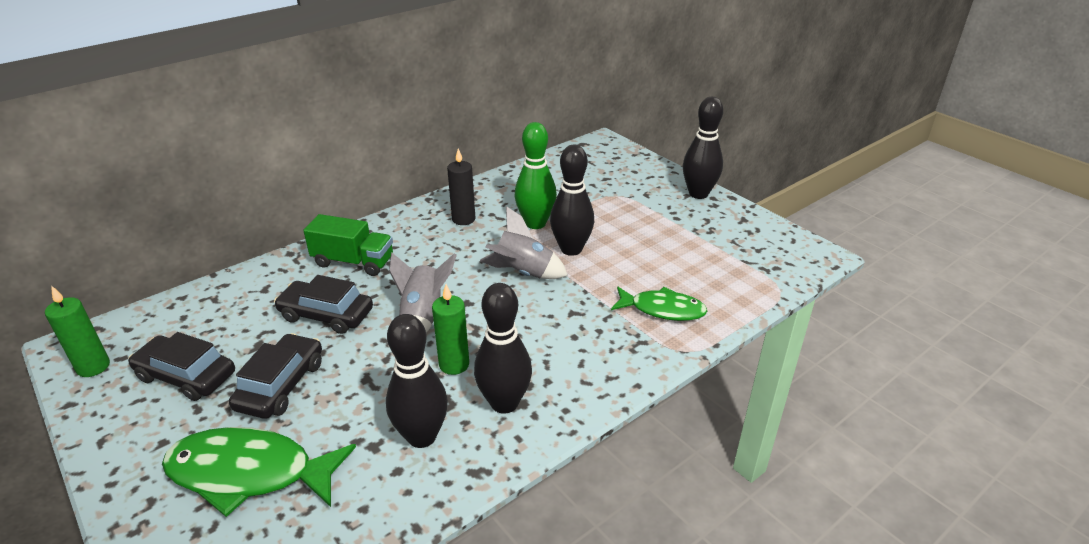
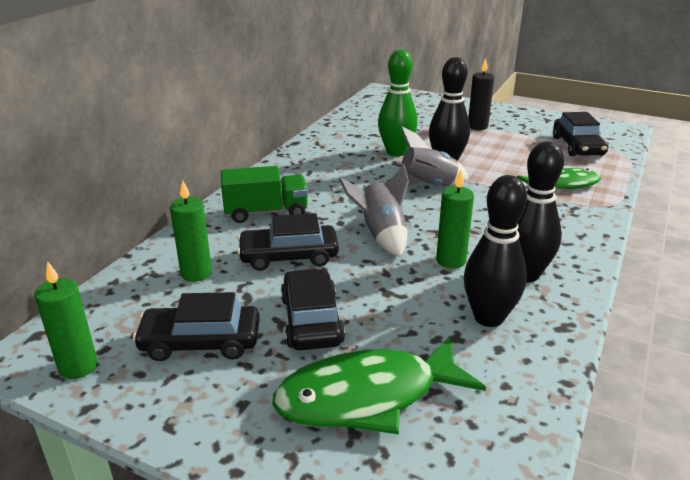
camera: 25 degrees left, 5 degrees down
black candle [447,148,475,225] -> black candle moved to [468,58,494,130]
black bowling pin [683,97,723,199] -> none
none -> green candle [170,180,212,282]
none -> black car [553,112,608,156]

